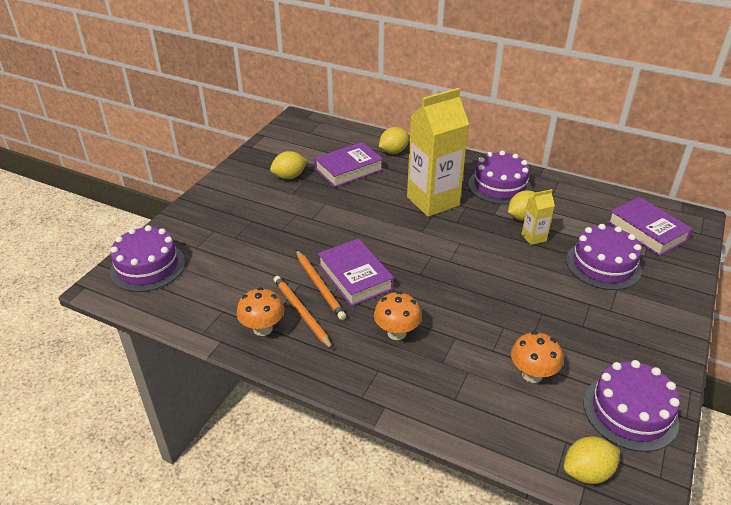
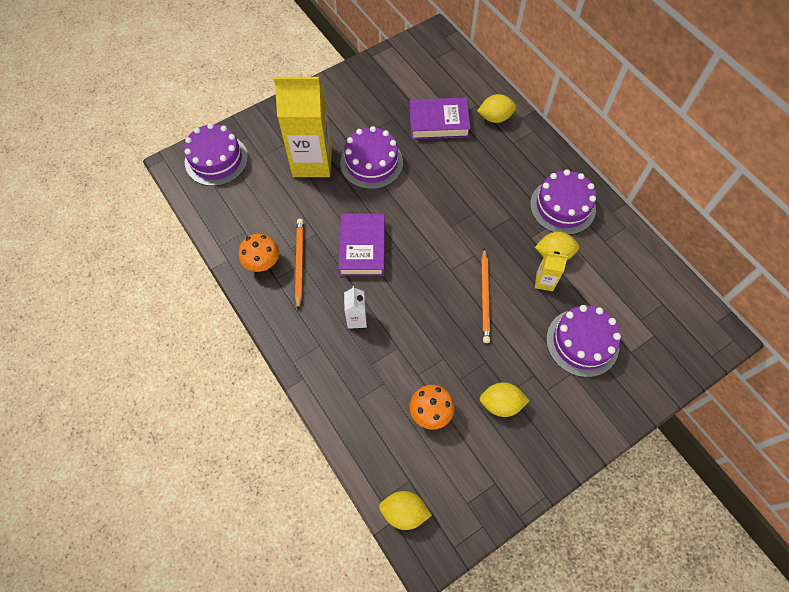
camera: 30 degrees right, 25 degrees up
yellow lemon [270,151,308,179] -> yellow lemon moved to [480,382,529,417]
orange pencil [296,250,346,320] -> orange pencil moved to [481,248,490,343]
orange mushroom [374,291,422,340] -> white carton [344,286,367,329]
yellow carton [407,88,469,217] -> yellow carton moved to [274,77,332,177]
purple cake [584,360,680,452] -> purple cake moved to [340,126,403,189]
purple book [607,197,693,256] -> none

